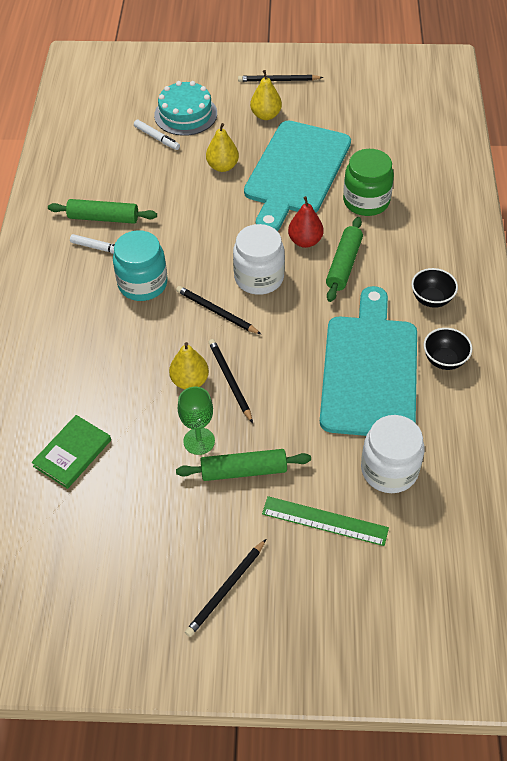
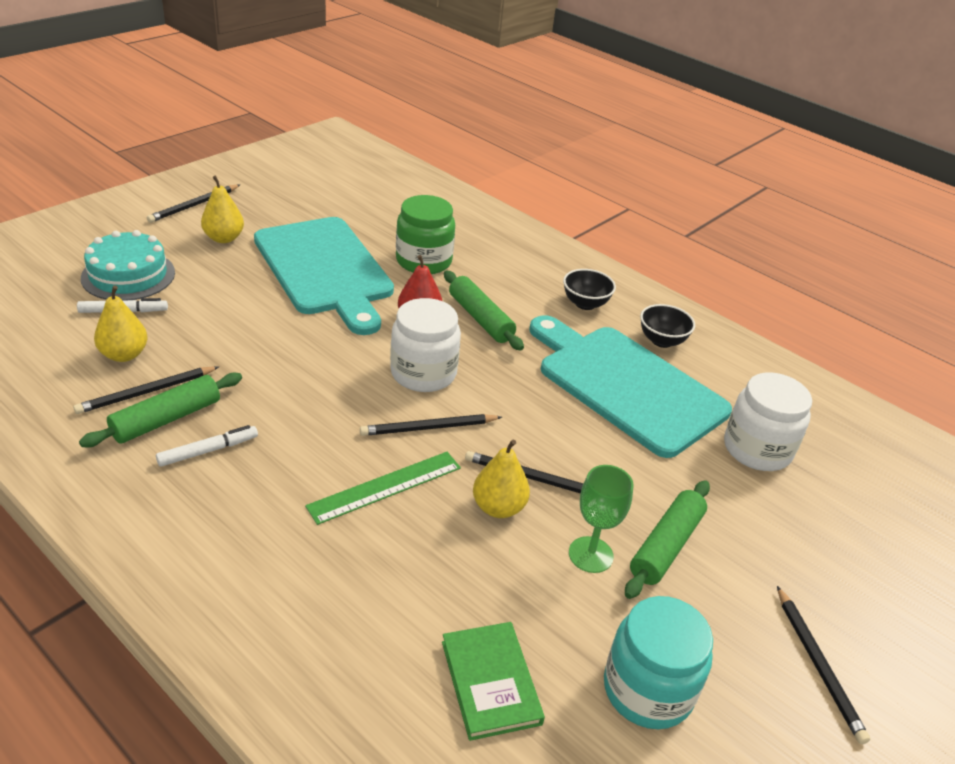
camera: 55 degrees left, 15 degrees down
turquoise jar [113,230,168,301] -> turquoise jar moved to [604,596,713,729]
yellow pear [206,123,239,172] -> yellow pear moved to [94,286,147,362]
green ruler [262,496,389,546] -> green ruler moved to [305,452,461,525]
none -> black pencil [73,366,219,414]

